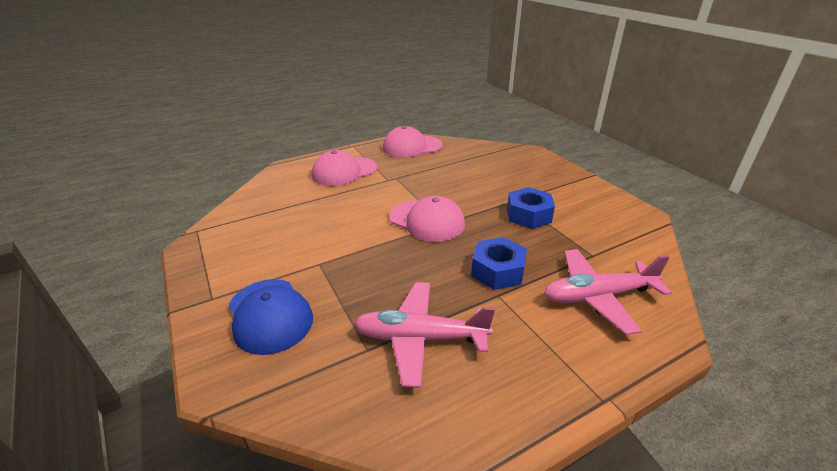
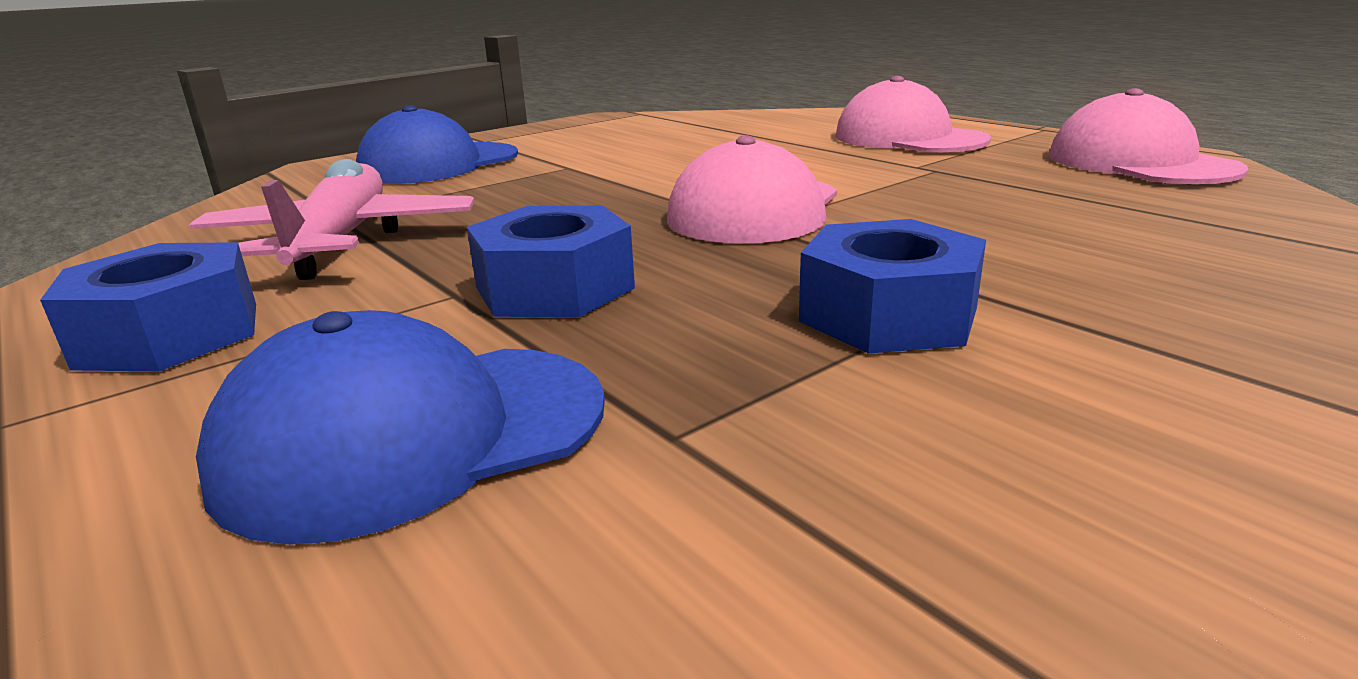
camera: 80 degrees right, 10 degrees down
pink plane [544,249,672,335] -> blue cap [196,310,605,545]
none -> blue nut [40,242,256,371]

